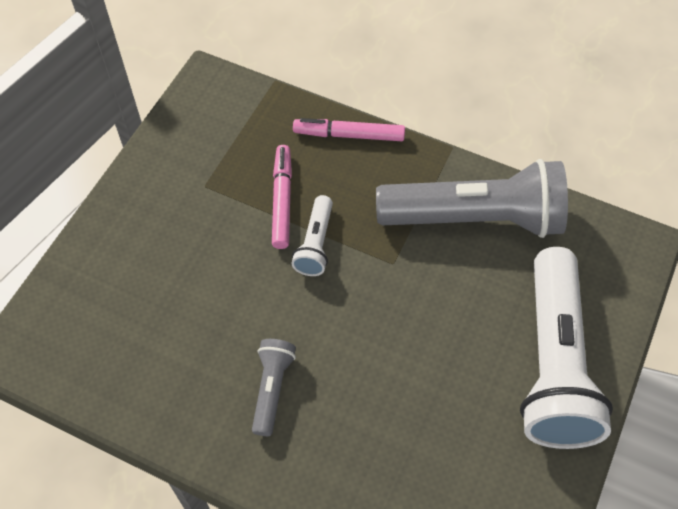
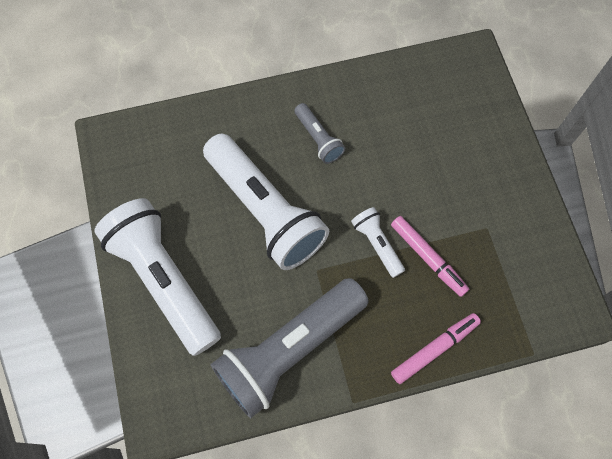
camera: 140 degrees right, 10 degrees up
none -> white flashlight [203,134,329,270]

